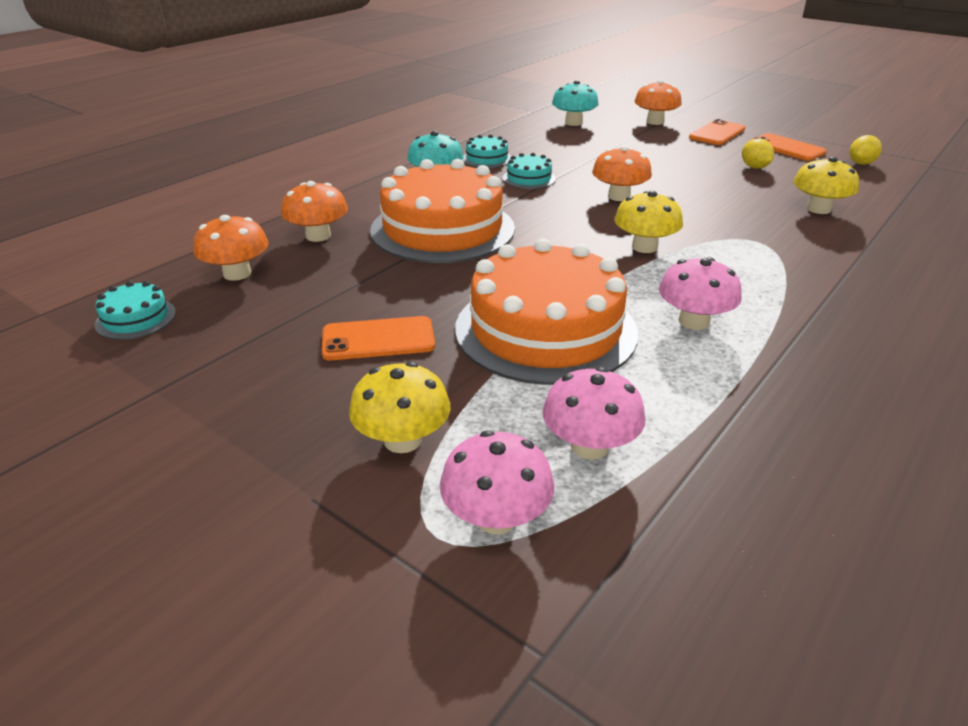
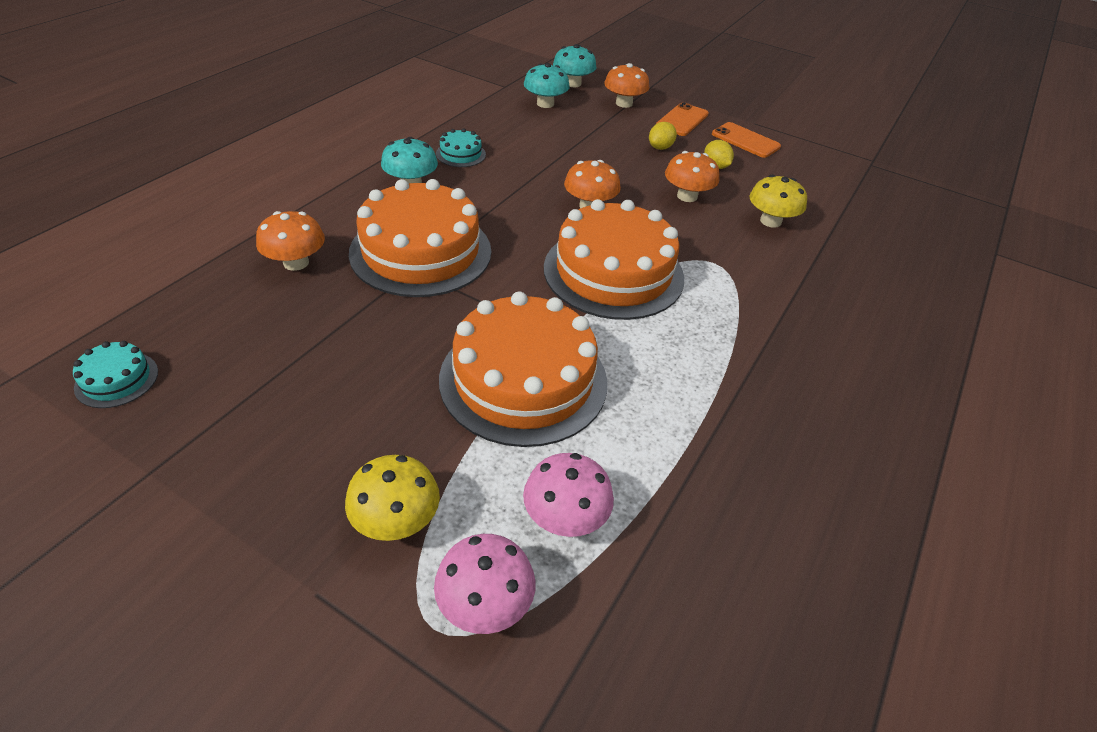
camera: 10 degrees left, 10 degrees up
orange mushroom [194,215,268,281] -> orange mushroom moved to [665,151,720,202]
orange phone [322,316,435,360] -> none
turquoise cake [503,153,556,189] -> none
yellow mushroom [614,191,683,253] -> orange cake [544,199,684,320]
pink mushroom [659,257,742,330] -> none
yellow lemon [850,135,882,165] -> yellow lemon moved to [649,122,677,150]
none -> turquoise mushroom [553,44,596,87]

